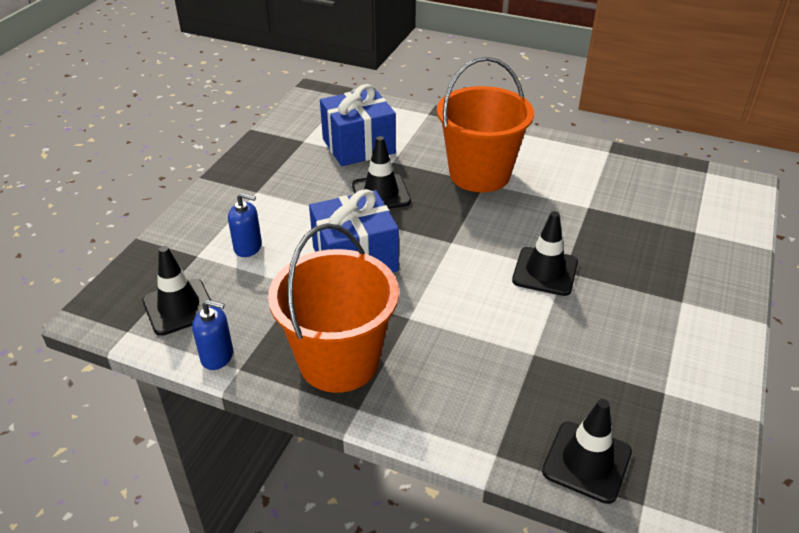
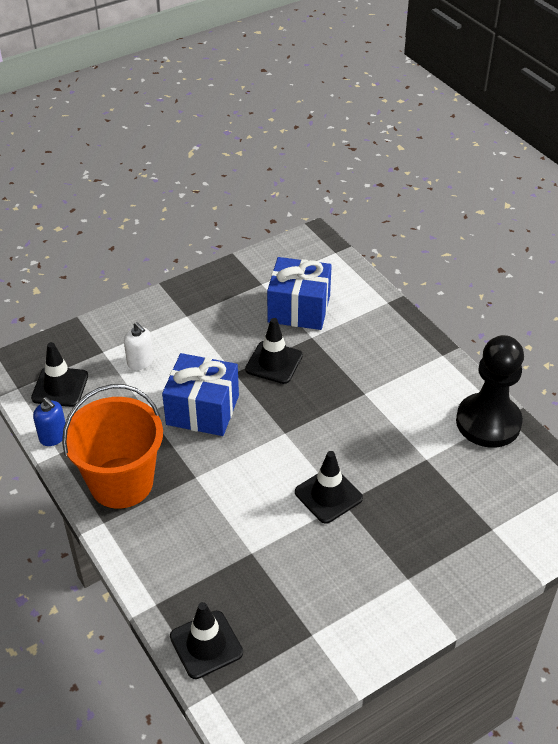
camera: 35 degrees right, 5 degrees up
blue soap dispenser [228,193,262,257] -> white soap dispenser [124,322,154,370]
orange bucket [437,57,534,192] -> none
none -> black pawn [456,335,524,448]

